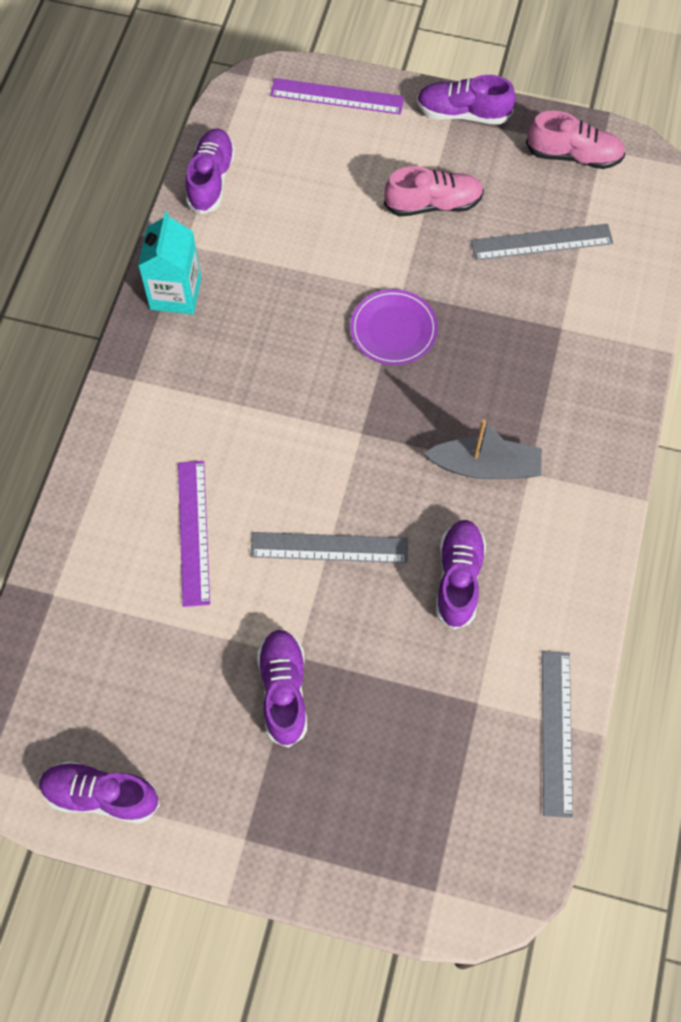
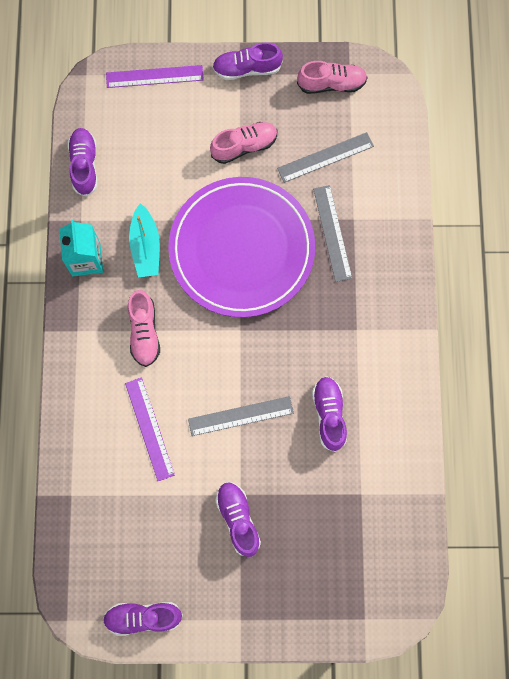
camera: 15 degrees left, 10 degrees up
purple plate [350,289,438,365] -> purple plate [168,177,315,317], size x2.40
grey boat [424,419,542,479] -> none
grey ruler [542,651,573,818] -> grey ruler moved to [313,185,352,282]
none -> pink shoe [128,290,160,367]
none -> turquoise boat [129,203,160,277]

